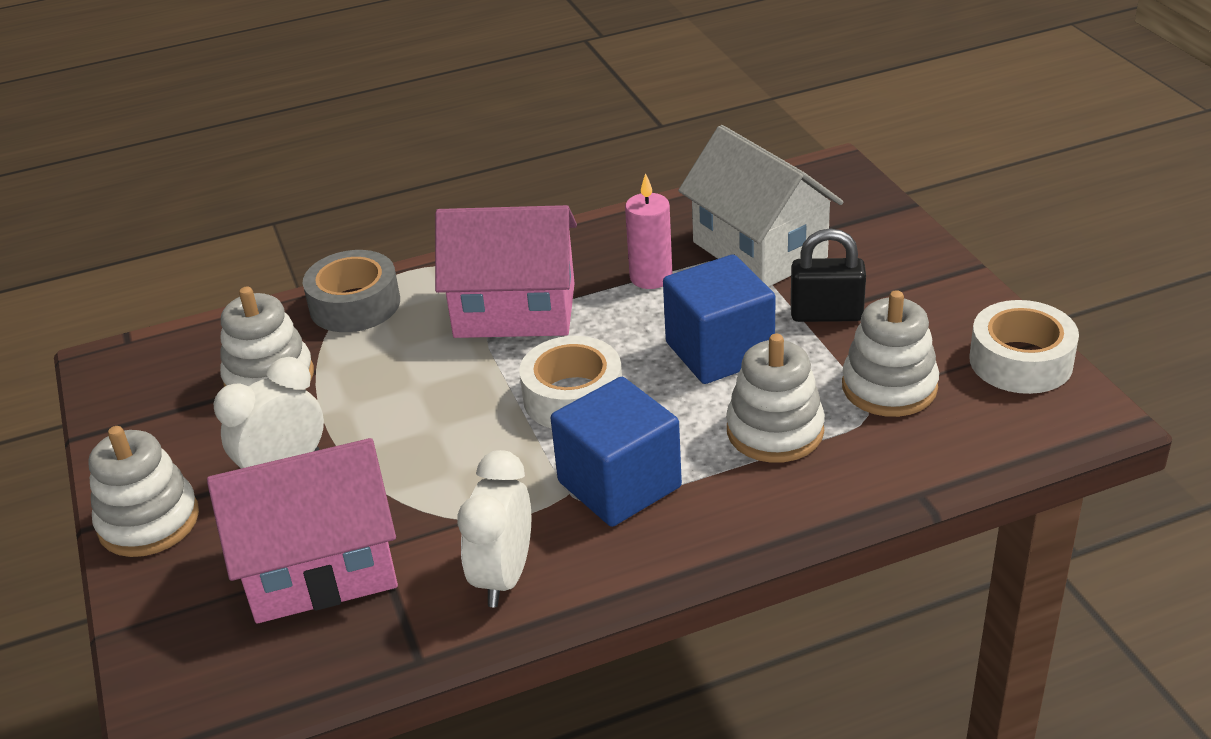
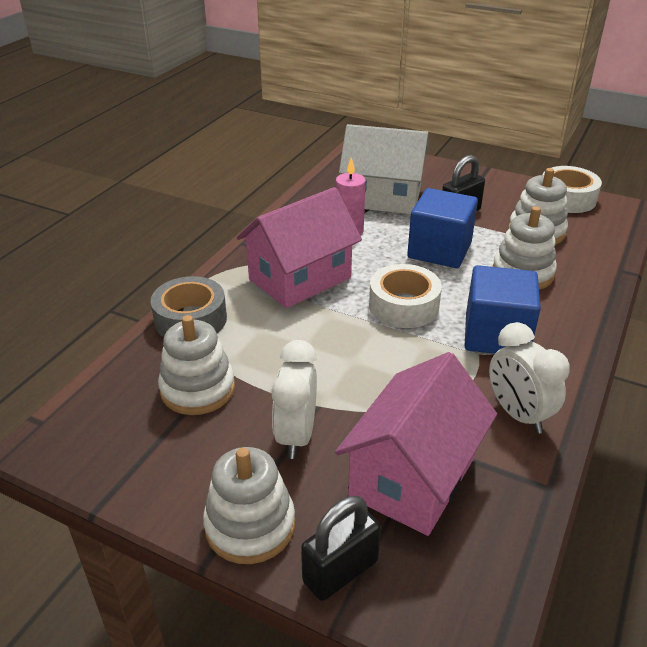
camera: 45 degrees left, 0 degrees up
none -> black padlock [301,496,381,601]

